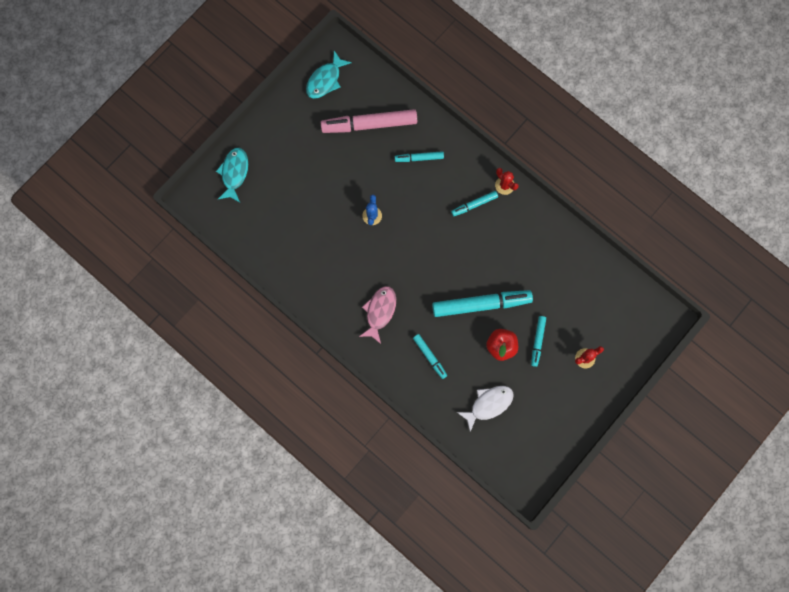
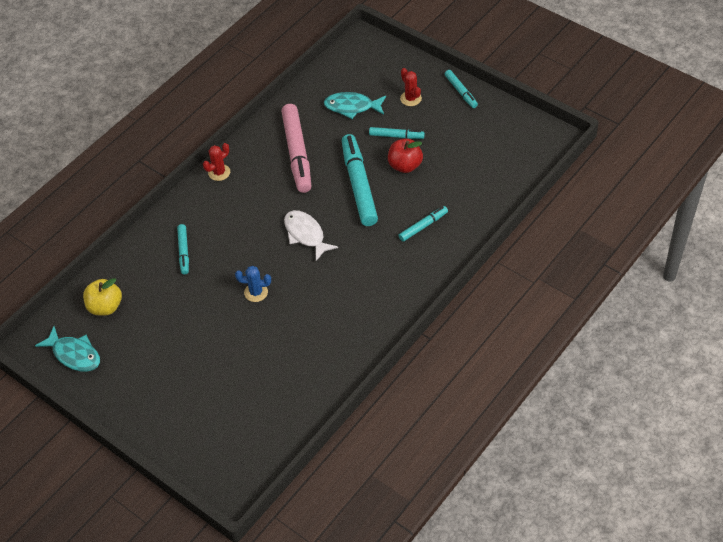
camera: 90 degrees left, 25 degrees down
turquoise fish [216,148,248,202] -> turquoise fish moved to [324,92,386,119]
pink marker [321,109,417,133] -> pink marker moved to [281,104,311,193]
pink fish [359,286,396,344] -> none
turquoise marker [451,191,498,216] -> turquoise marker moved to [445,70,478,108]
white fish [457,386,514,432] -> white fish moved to [284,210,338,261]
none -> yellow apple [83,278,122,316]

